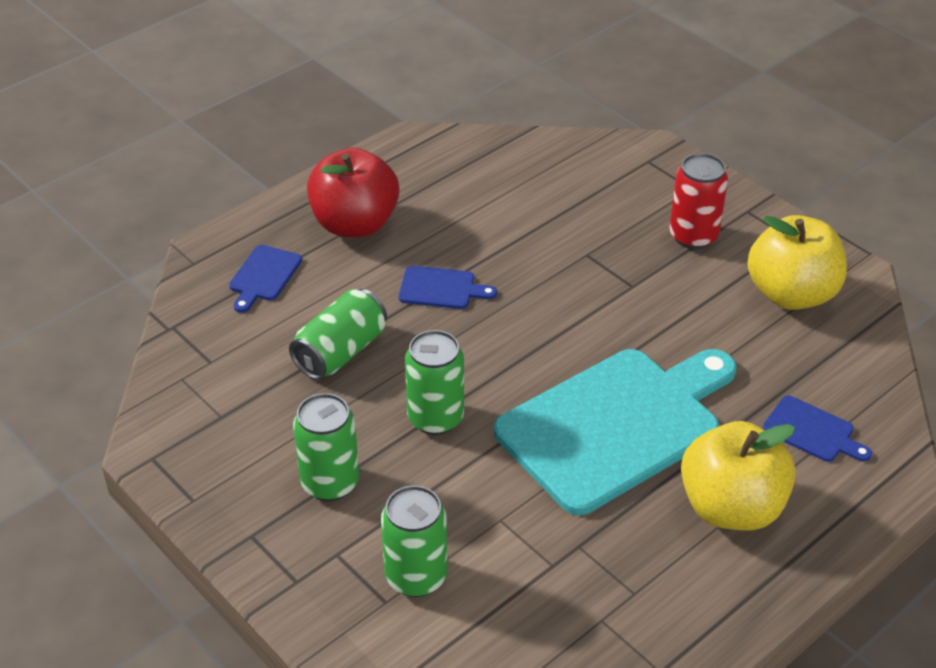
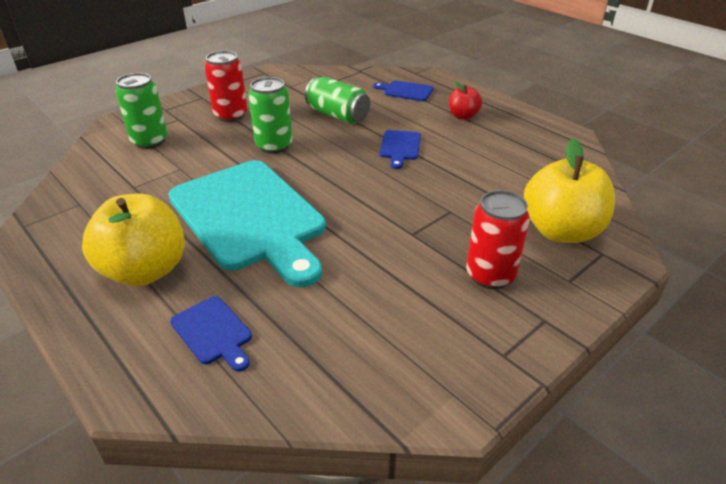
camera: 90 degrees right, 5 degrees down
green can [293,393,359,501] -> red can [204,51,248,122]
red apple [307,147,399,237] -> red apple [449,81,482,120], size x0.52
yellow apple [747,215,847,310] -> yellow apple moved to [524,138,615,243]
blue cutting board [763,396,872,462] -> blue cutting board turned 75 degrees counterclockwise [170,296,252,372]

